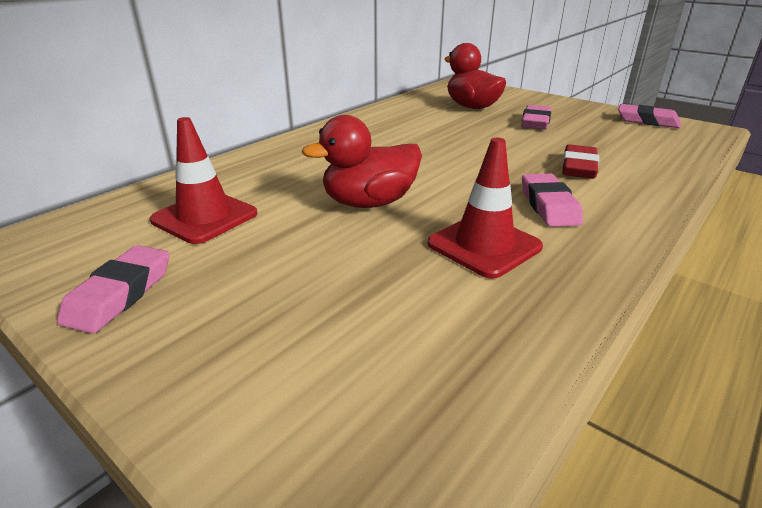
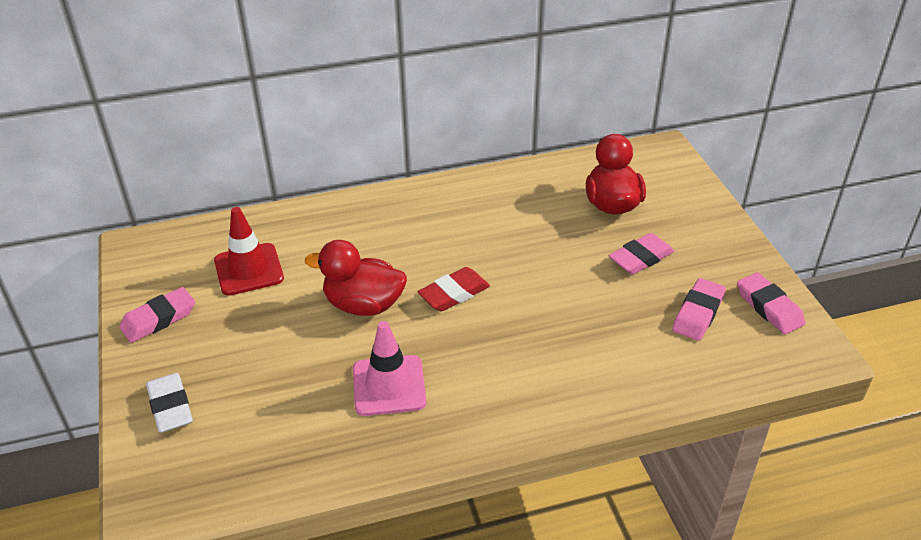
camera: 35 degrees right, 10 degrees up
red traffic cone [427,138,543,279] -> pink traffic cone [353,321,426,416]
pink eraser [522,173,583,227] -> pink eraser moved to [672,278,726,341]
red eraser [562,144,599,179] -> red eraser moved to [418,267,490,311]
none -> white eraser [146,373,193,433]

